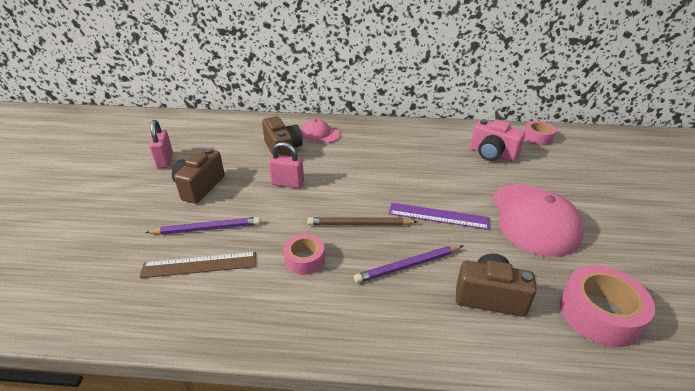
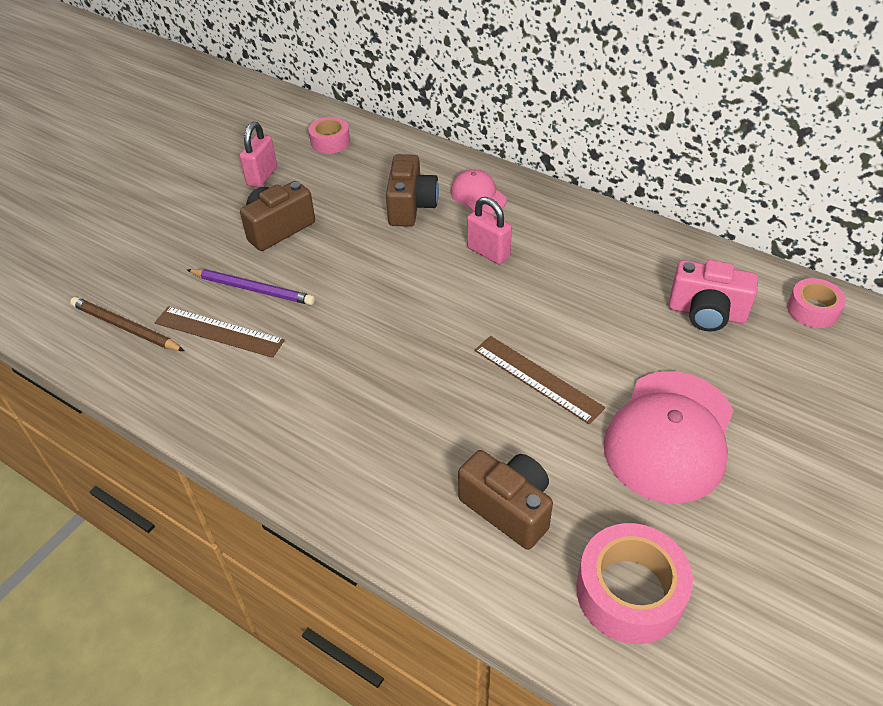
camera: 30 degrees right, 10 degrees up
pink padlock [269,142,304,188] -> pink padlock moved to [467,197,512,264]
pink tape [284,234,325,275] -> pink tape moved to [309,117,350,154]
brown pencil [307,217,418,226] -> brown pencil moved to [70,297,185,351]
purple pencil [354,245,463,283] -> none
purple ruler [389,203,489,230] -> brown ruler [475,336,605,425]
pink camera [470,119,525,162] -> pink camera turned 45 degrees counterclockwise [669,260,758,332]

